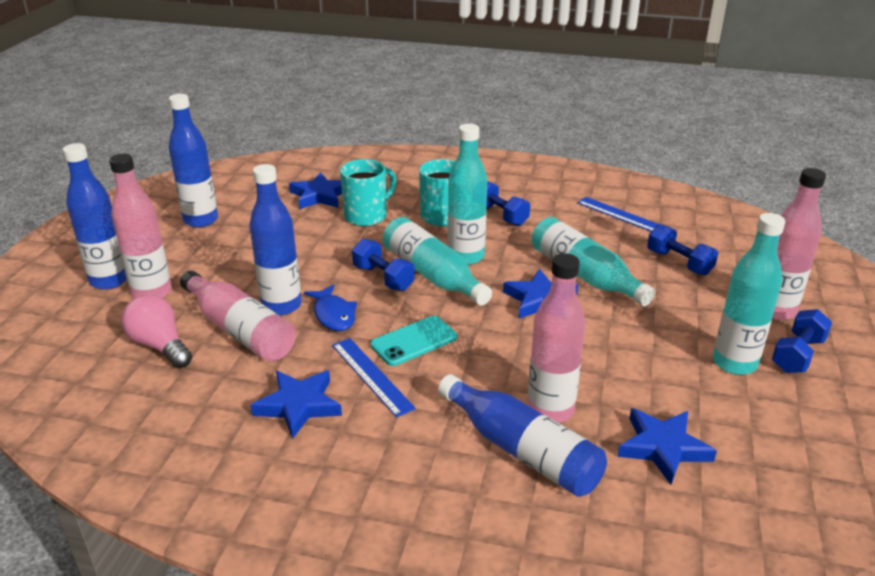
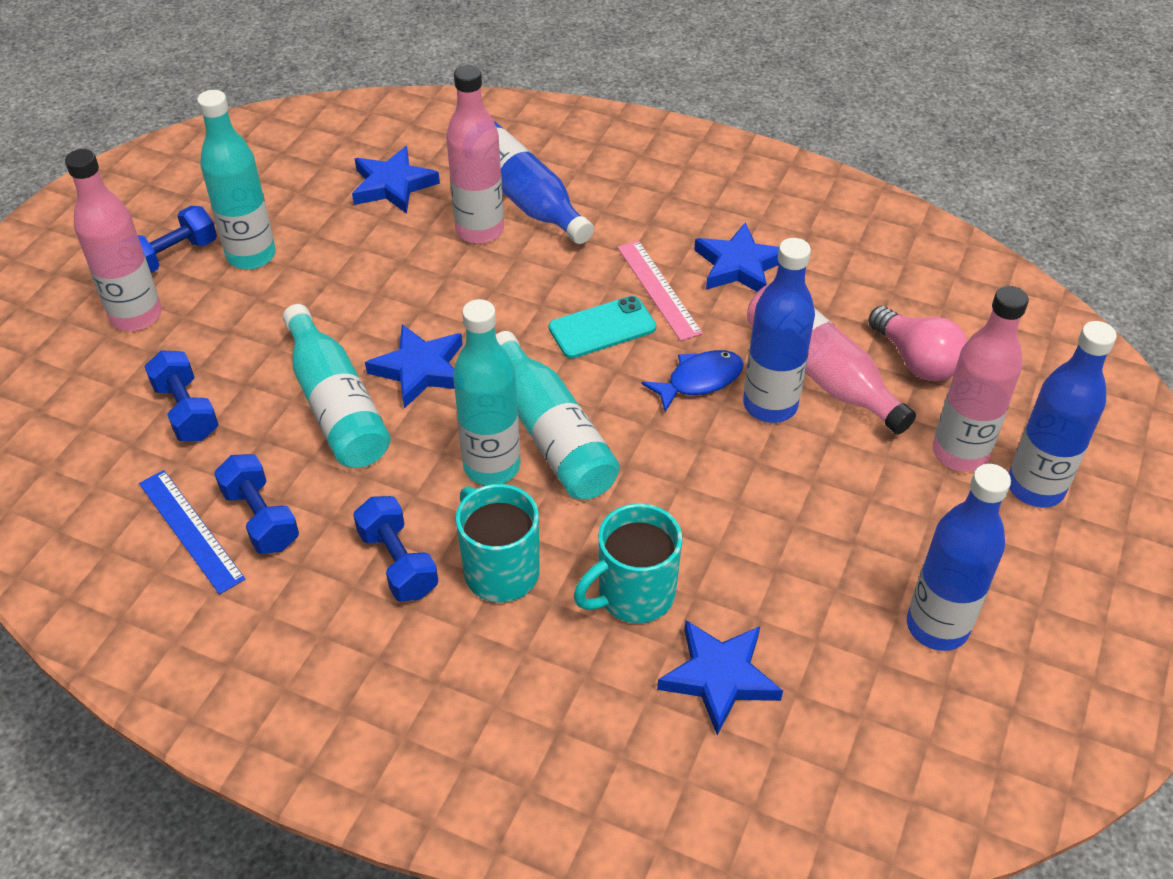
camera: 170 degrees left, 15 degrees up
blue fish [304,284,357,331] -> blue fish turned 75 degrees clockwise [641,350,744,412]
blue ruler [332,338,416,418] -> pink ruler [617,241,703,341]
blue dumbbell [352,239,415,291] -> blue dumbbell moved to [214,454,299,554]

